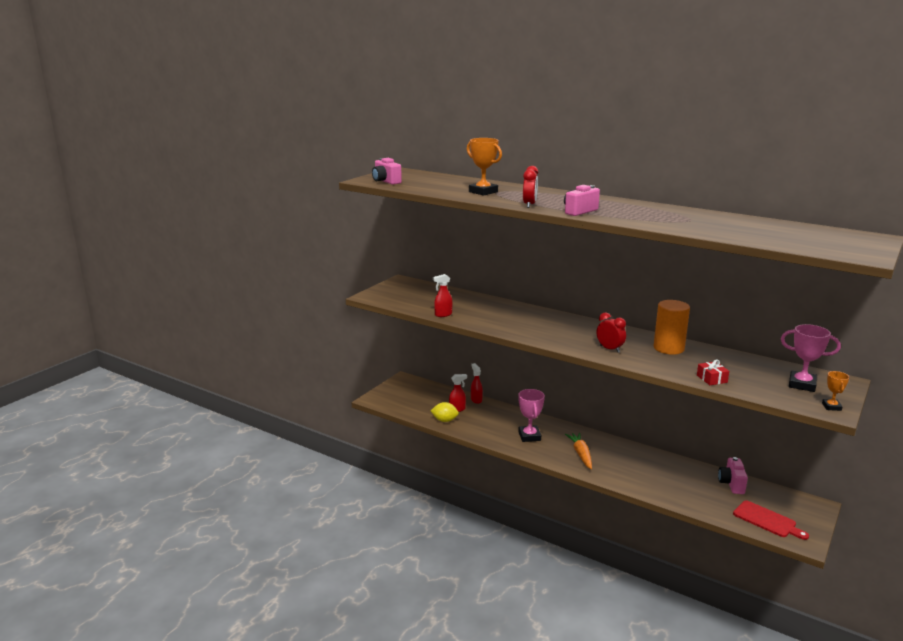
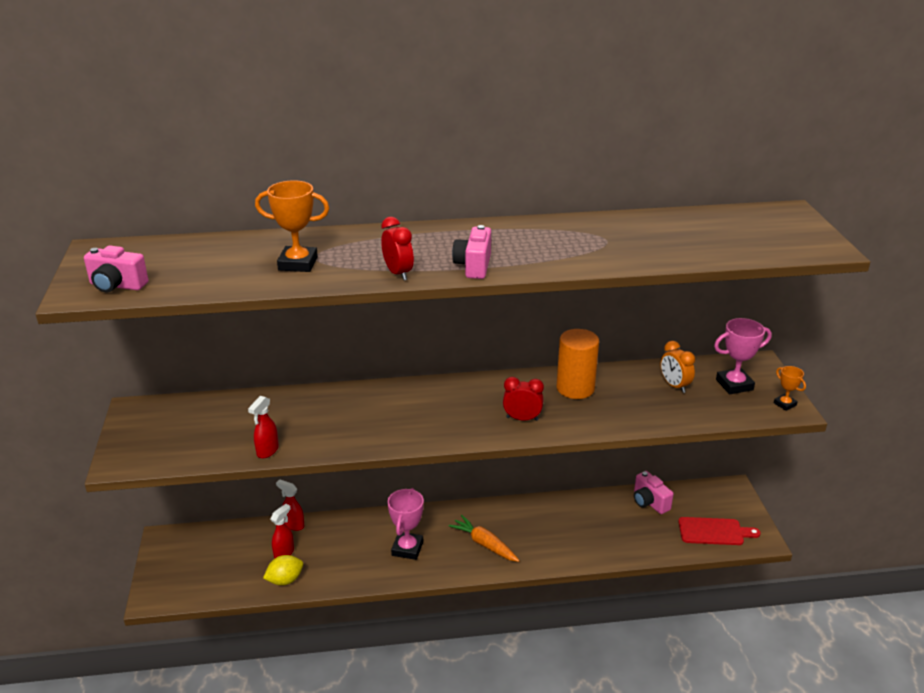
camera: 40 degrees left, 10 degrees up
pink trophy [518,389,545,442] -> pink trophy turned 60 degrees clockwise [388,488,424,560]
red gift [697,360,729,385] -> none
none -> orange clock [660,341,695,393]

